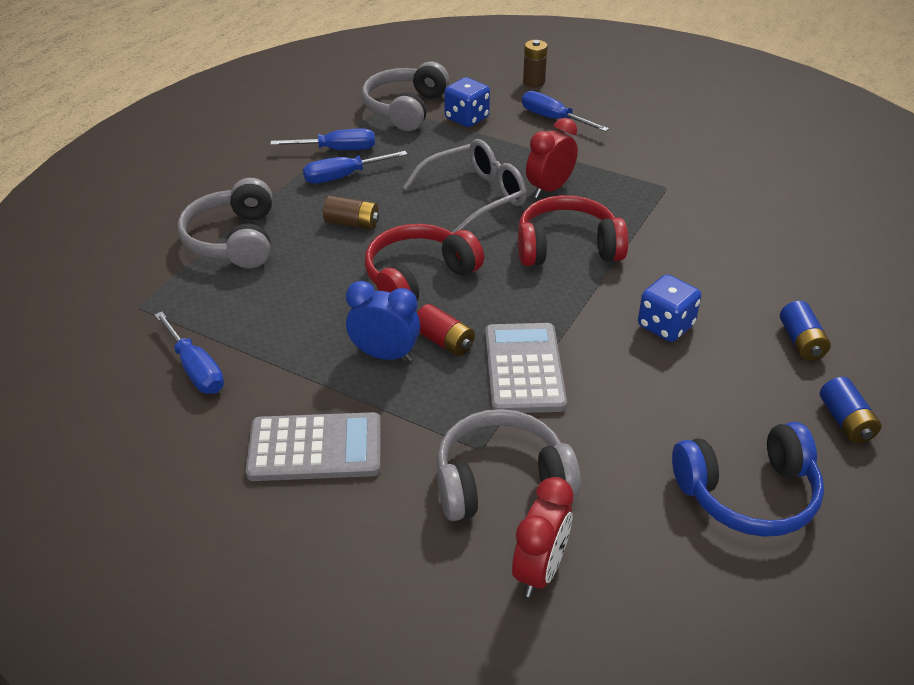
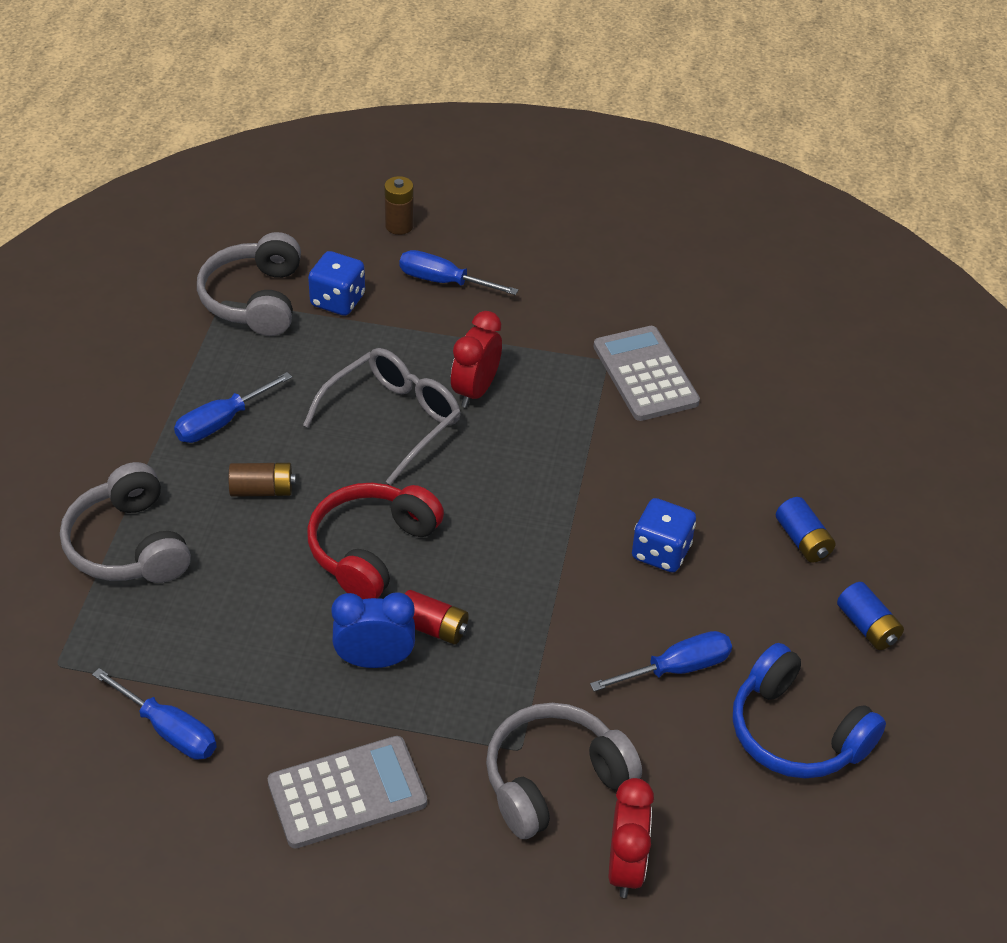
camera: 20 degrees left, 5 degrees up
blue screwdriver [270,129,375,150] -> blue screwdriver moved to [590,631,732,692]
grey calculator [485,323,567,413] -> grey calculator moved to [594,326,700,421]
red headphones [518,195,629,266] -> none
blue headphones [672,422,824,537] -> blue headphones turned 75 degrees clockwise [733,643,886,778]

